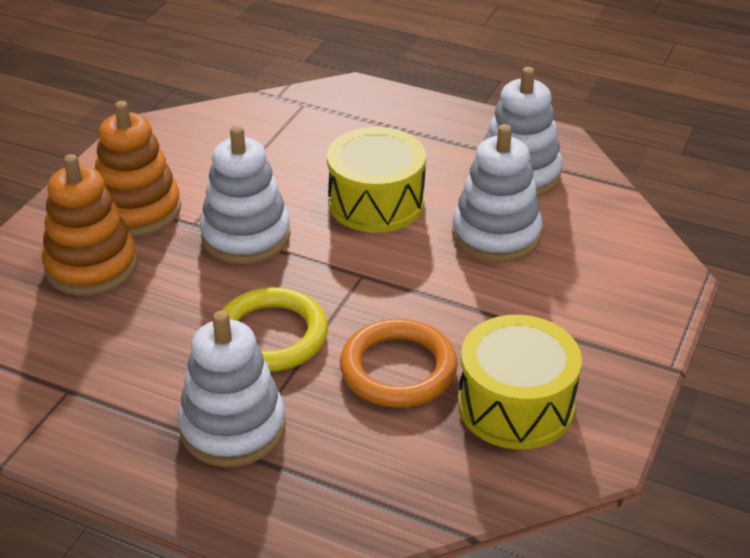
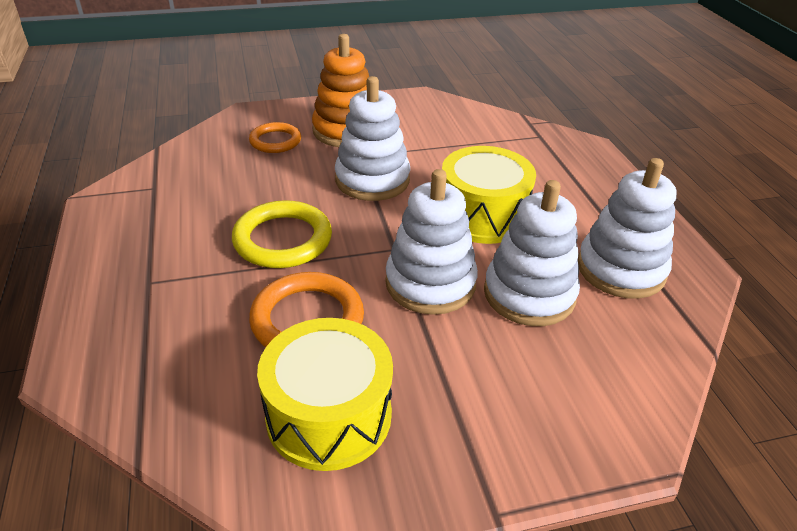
camera: 50 degrees right, 0 degrees up
orange stacking toy [42,154,138,295] -> orange ring [249,122,301,153]
white stacking toy [178,311,286,467] -> white stacking toy moved to [385,169,478,315]

